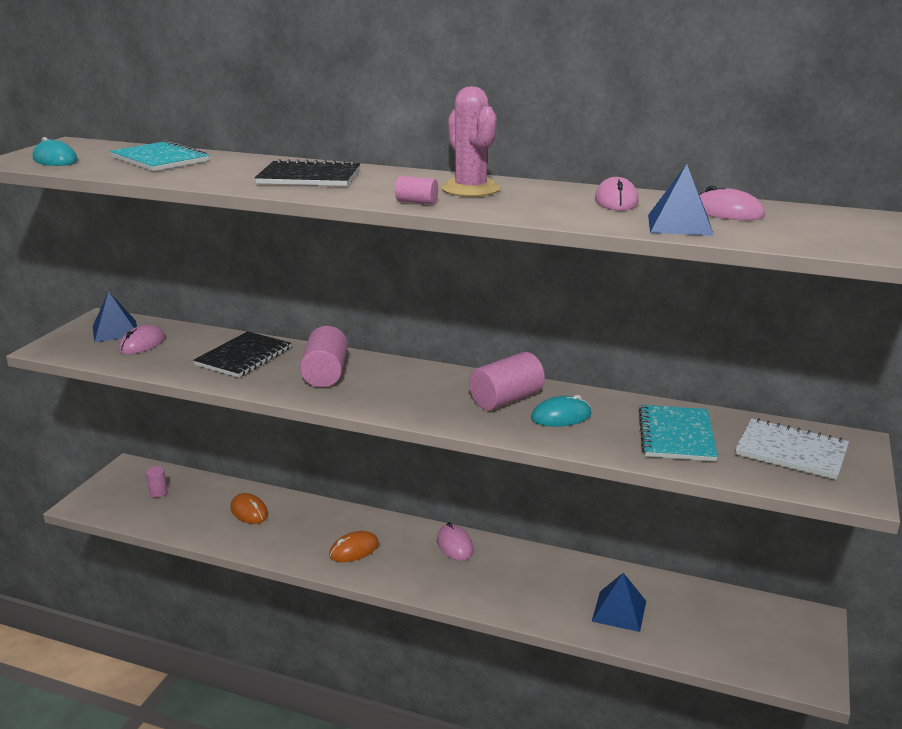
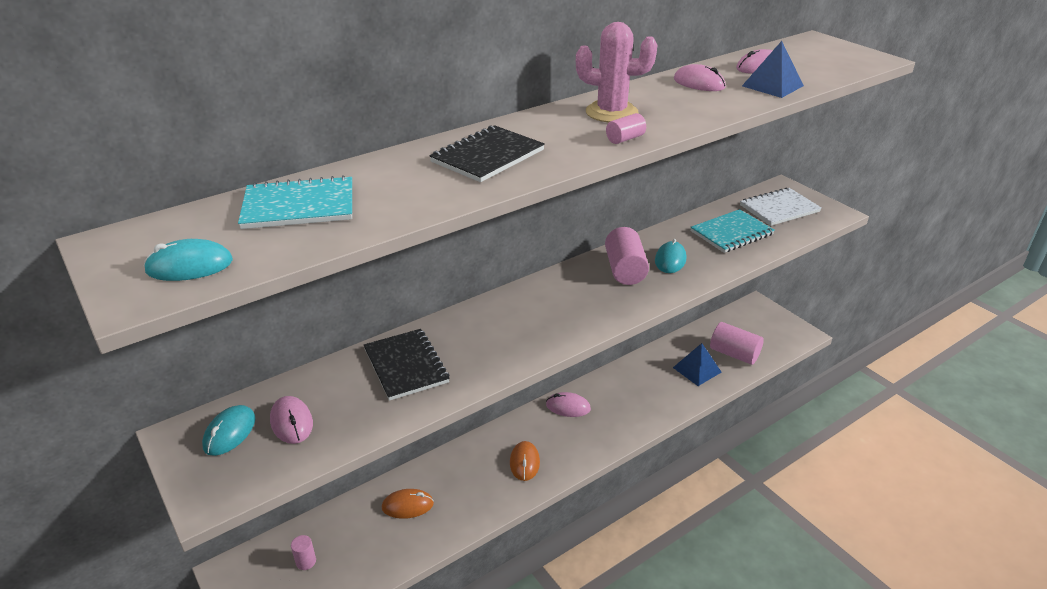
camera: 55 degrees left, 10 degrees up
blue pyramid [92,291,137,342] -> turquoise mouse [202,405,255,456]
pink cylinder [300,326,348,387] -> pink cylinder moved to [710,322,764,365]
turquoise notebook [639,405,718,462] -> turquoise notebook turned 75 degrees counterclockwise [690,209,775,253]

